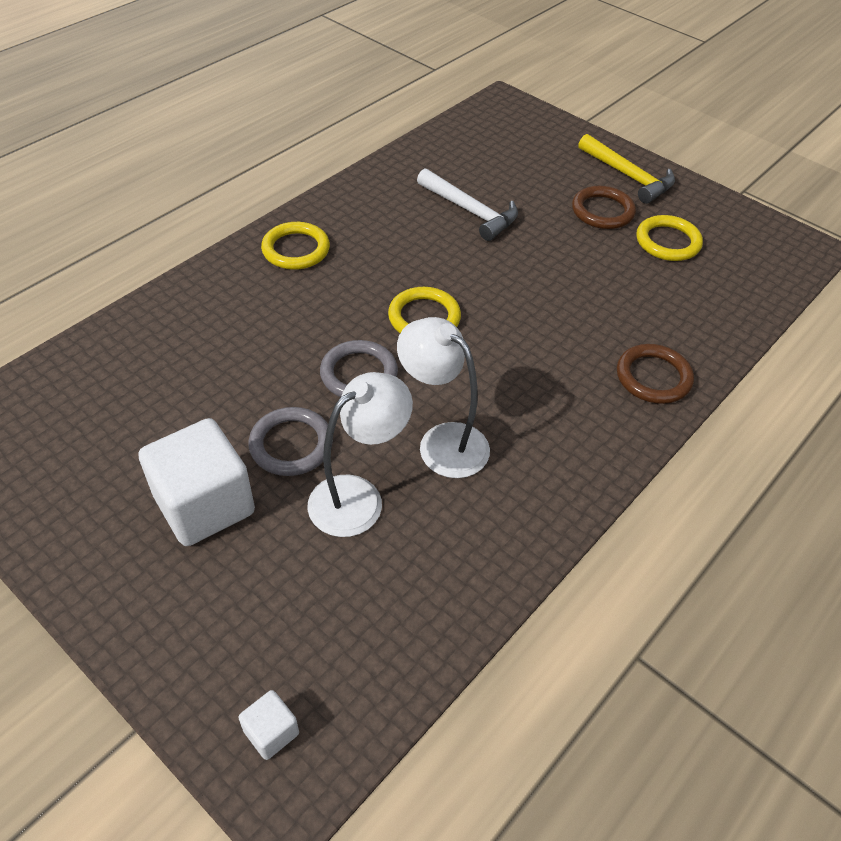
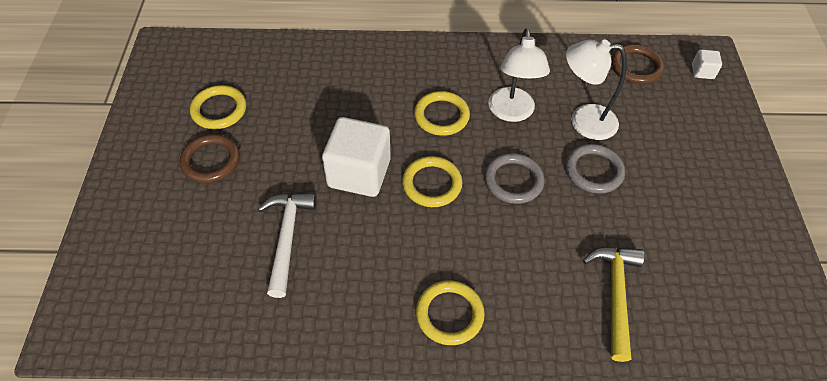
camera: 130 degrees left, 5 degrees up
white cube [138,418,255,546] -> white cube moved to [322,117,391,197]
yellow hammer [578,134,675,204] -> yellow hammer moved to [583,247,644,362]
brown ring [617,344,694,404] -> brown ring moved to [611,44,664,84]
none -> yellow ring [414,91,470,136]

